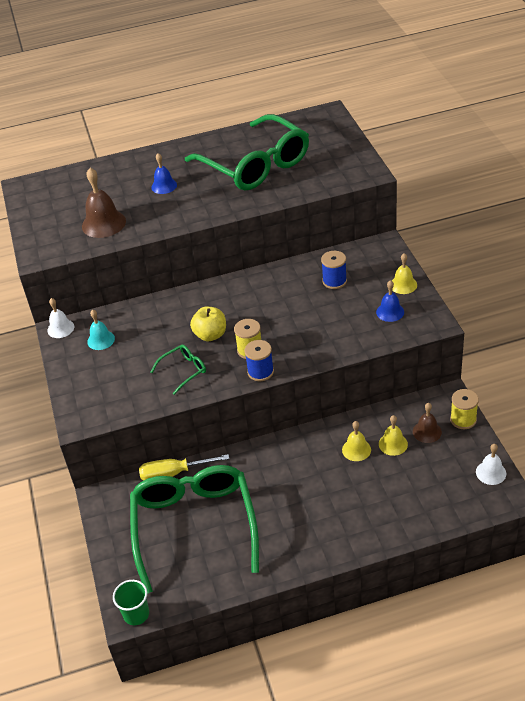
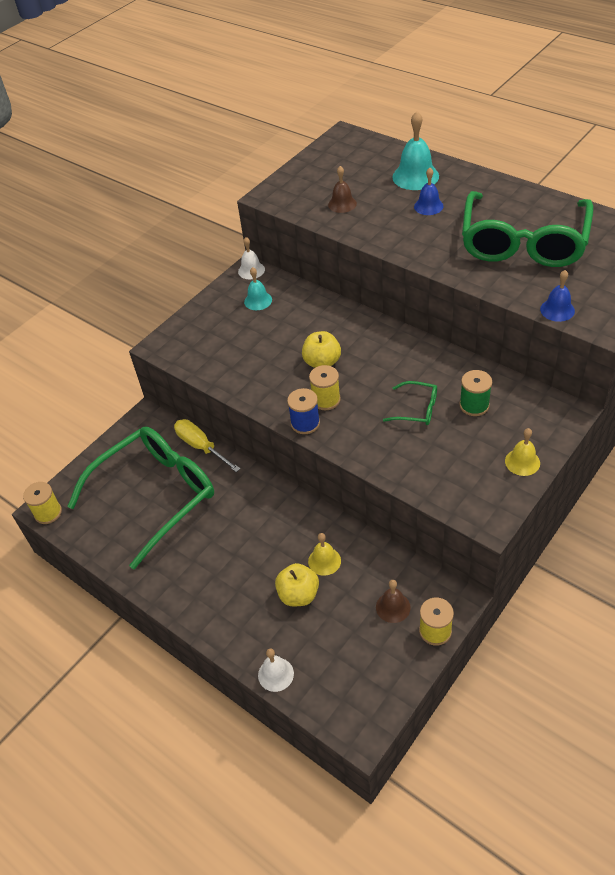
camera: 55 degrees right, 5 degrees up
brown bell [82,168,126,238] -> brown bell [328,166,357,213], size x0.60
green cup [113,580,149,625] -> yellow spool [23,482,62,524]
green glasses [151,345,206,395] -> green glasses moved to [383,381,437,425]
blue spool [321,251,347,289] -> green spool [459,370,492,416]
blue bell [376,280,404,322] -> blue bell moved to [540,270,575,322]
yellow bell [379,415,408,456] -> none
white bell [476,444,506,485] -> white bell moved to [258,648,294,692]
none -> yellow apple [275,563,319,606]
none -> turquoise bell [392,111,439,190]

